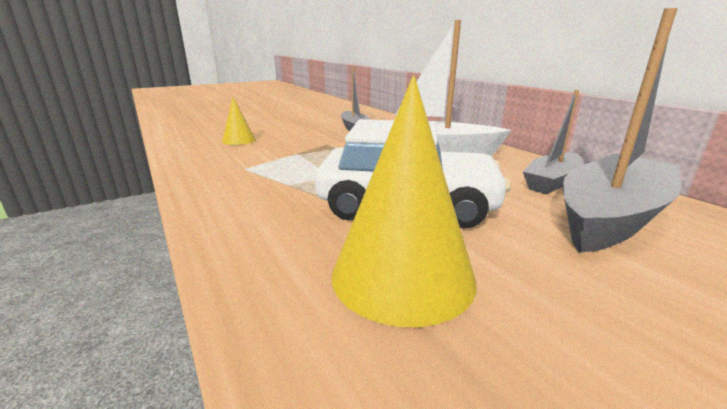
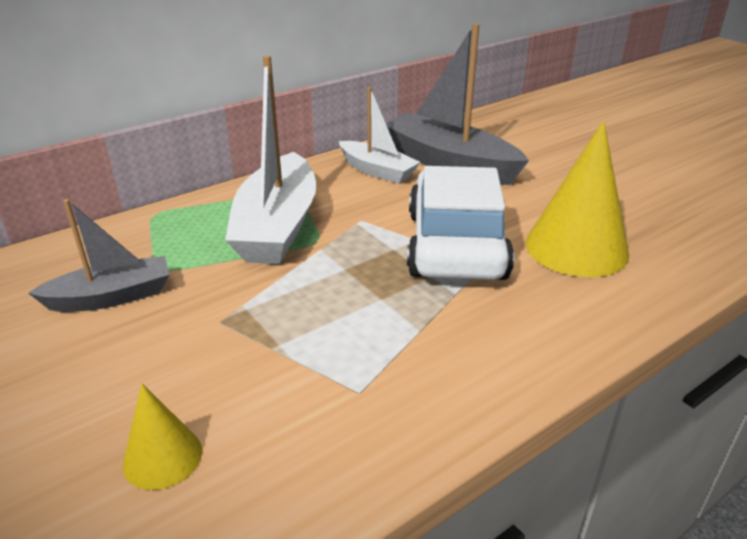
camera: 95 degrees left, 10 degrees up
grey boat [523,90,583,194] -> white boat [339,87,420,184]

